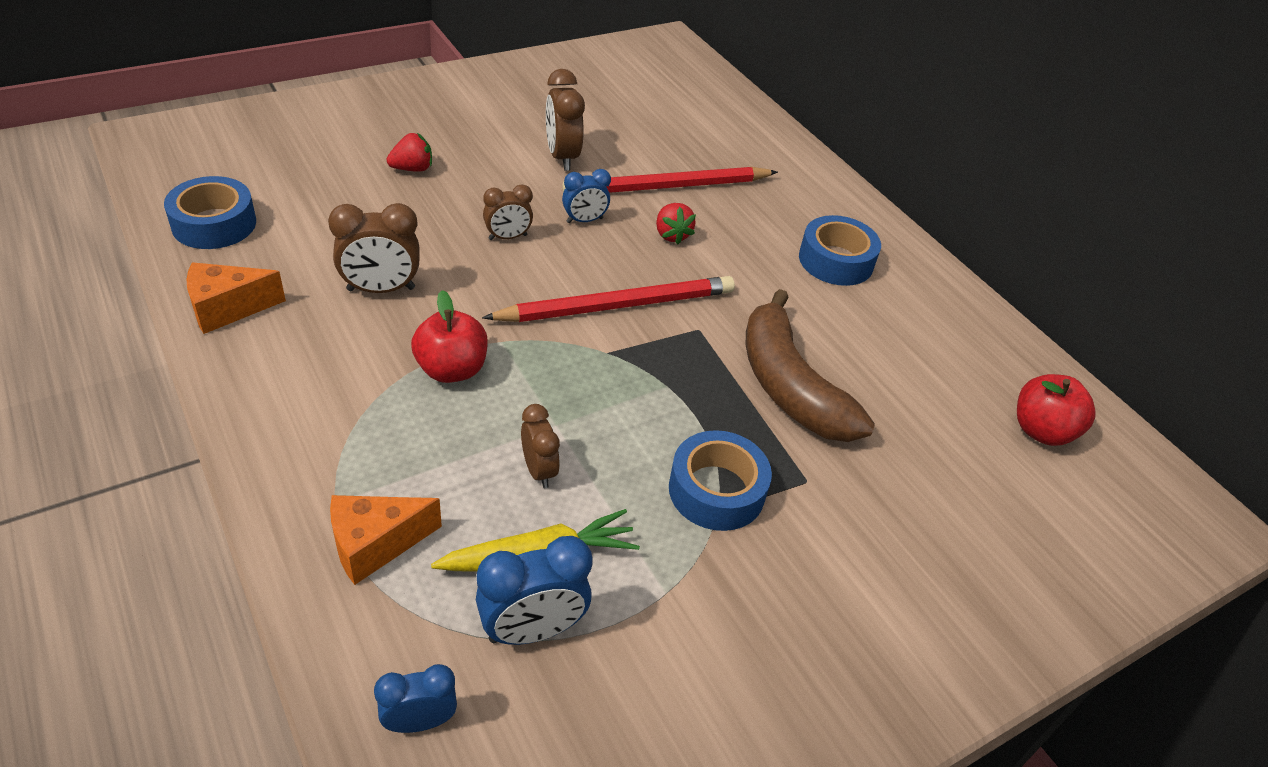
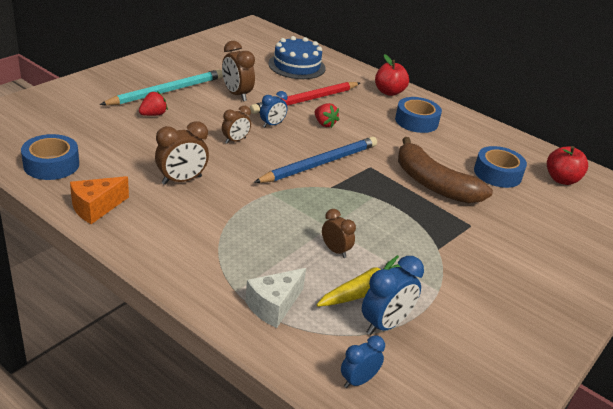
camera: 20 degrees left, 10 degrees down
orange cheese [330,495,442,585] -> white cheese [245,268,306,328]
red apple [411,290,488,383] -> red apple moved to [375,54,409,96]
red pencil [482,276,735,322] -> blue pencil [254,137,377,183]
blue tape [669,430,772,531] -> blue tape moved to [474,146,527,188]
none -> turquoise pencil [100,69,223,105]
none -> blue cake [268,36,326,79]

